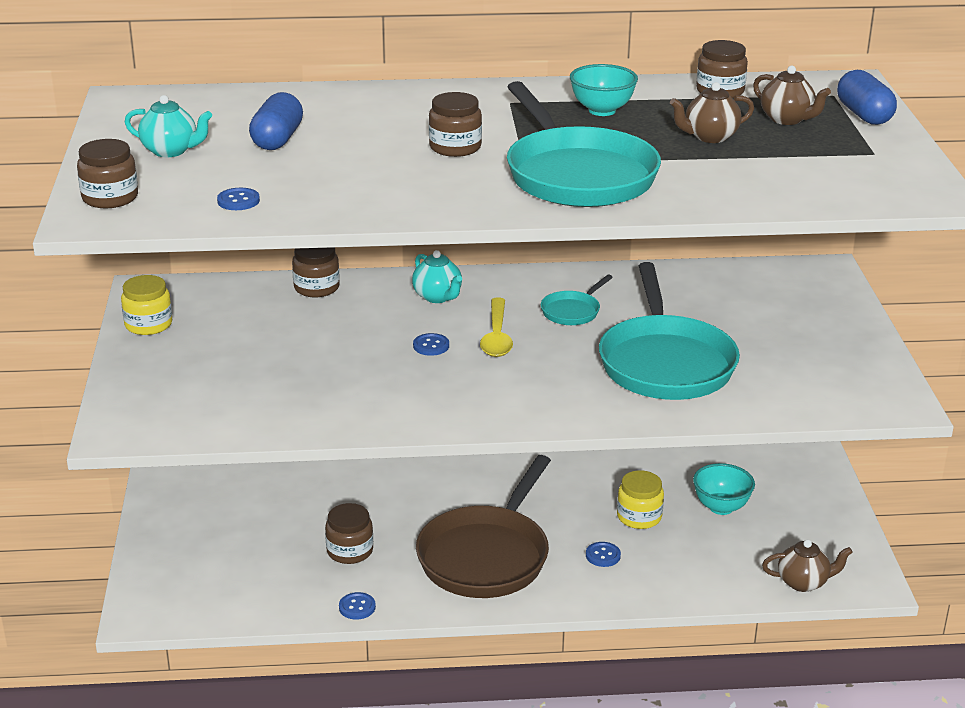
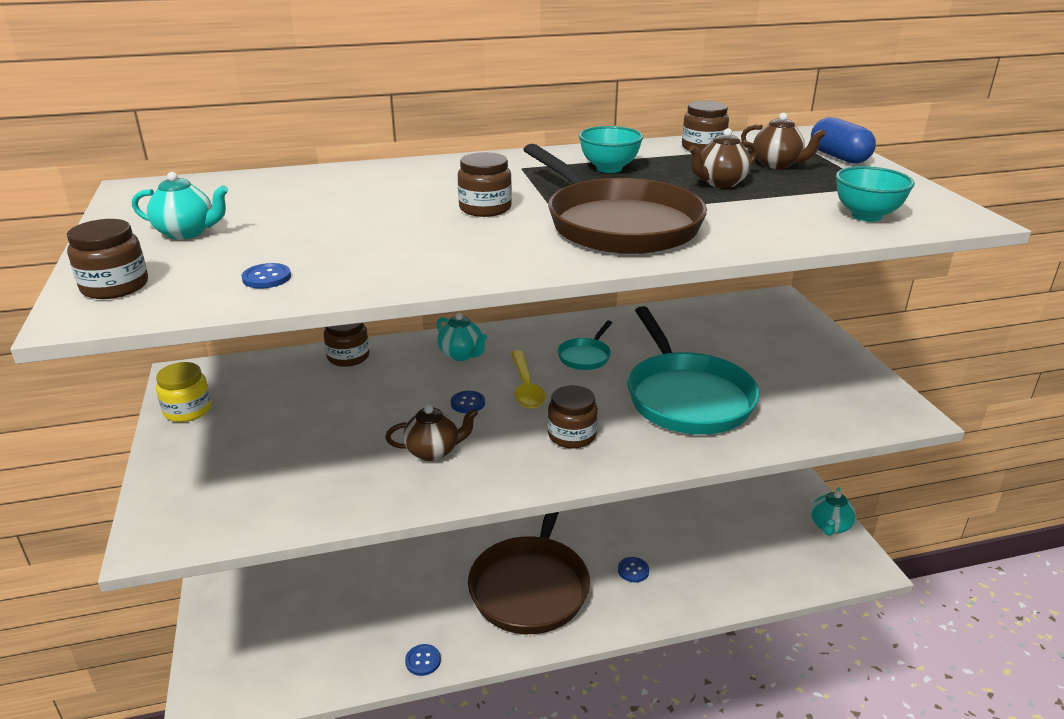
camera: 10 degrees left, 0 degrees up
blue capsule [249,92,303,150] -> none
brown jar [325,503,373,564] -> brown jar moved to [548,385,598,449]
turquoise pan [507,81,661,207] -> brown pan [523,144,707,254]
yellow jar [617,470,664,529] -> none
turquoise bowl [693,463,755,515] -> turquoise bowl moved to [836,166,915,222]
brown teapot [762,539,853,592] -> brown teapot moved to [385,405,478,461]
none -> turquoise teapot [811,487,856,536]

